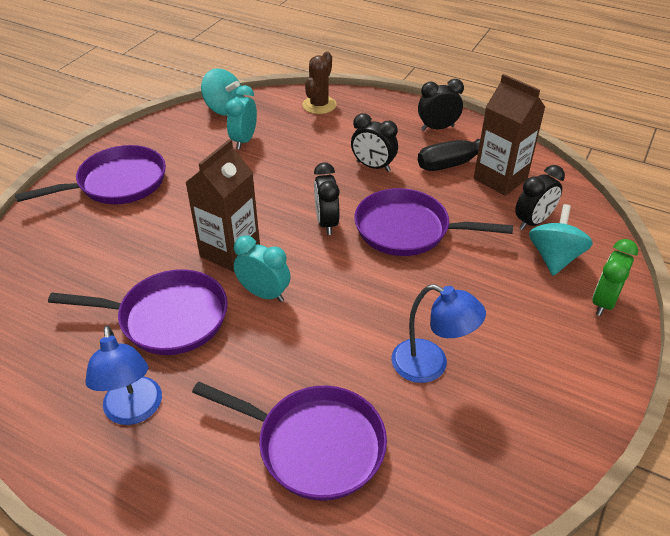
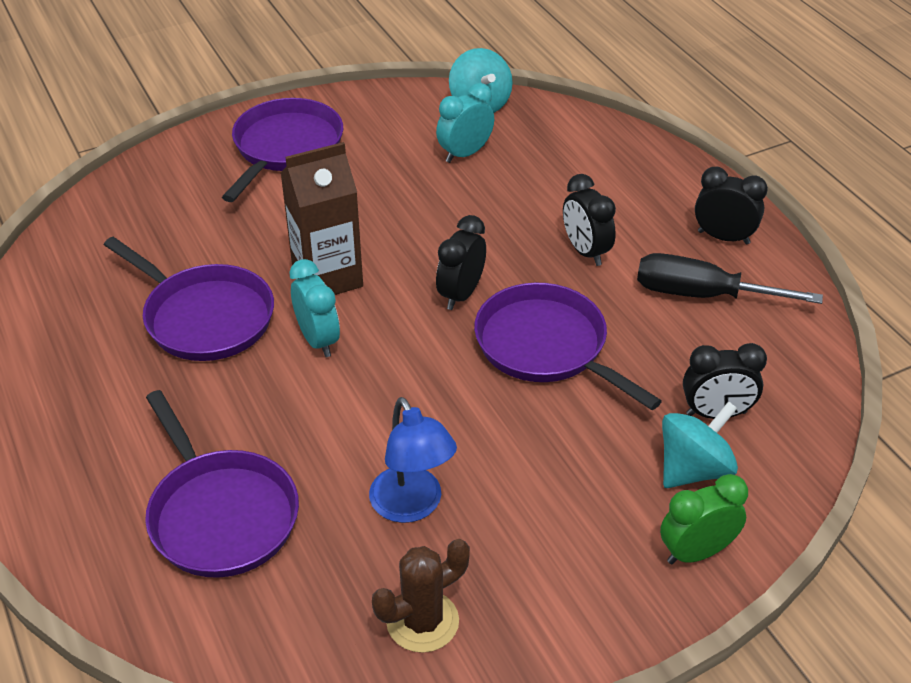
camera: 35 degrees right, 0 degrees up
purple pan [15,145,166,204] -> purple pan turned 75 degrees counterclockwise [222,98,343,202]
blue lamp [85,325,162,425] -> none
brown cactus [302,51,337,114] -> brown cactus moved to [372,539,470,653]
brown carton [474,74,545,196] -> none

